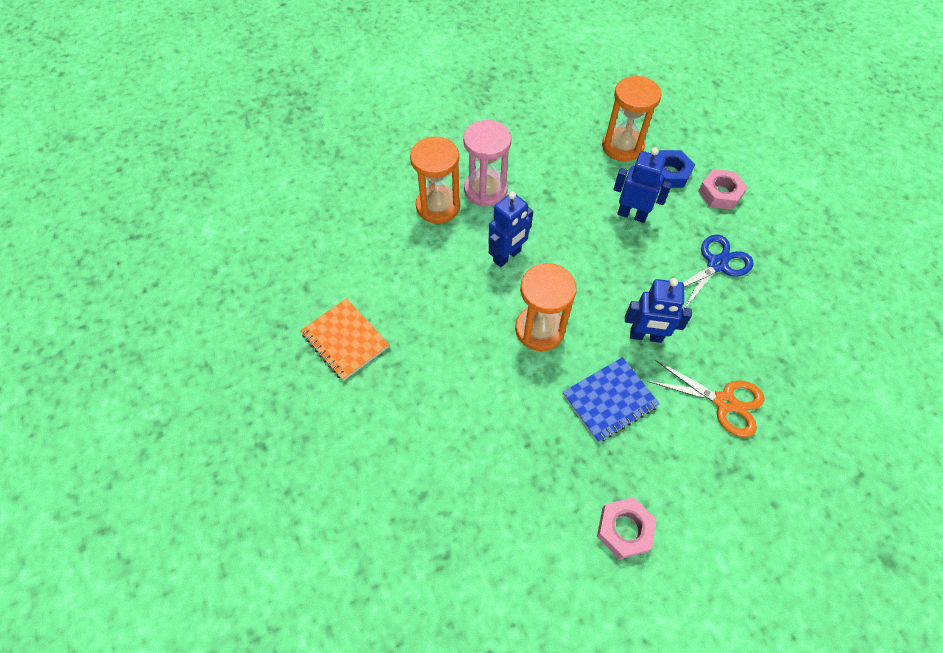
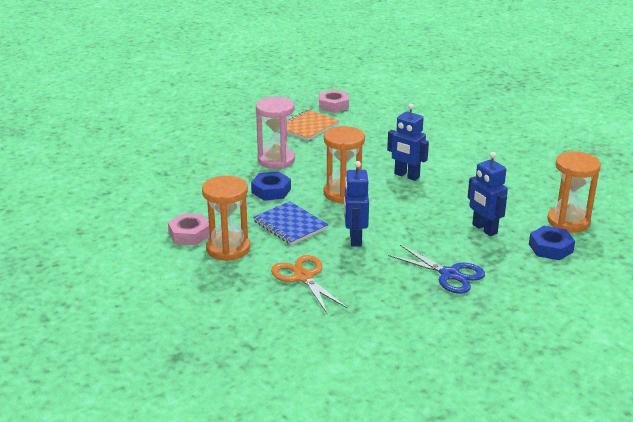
camera: 80 degrees right, 30 degrees down
orange hourglass [410,137,460,223] -> orange hourglass moved to [202,176,250,261]
pink hourglass [463,120,512,207] -> pink hourglass moved to [256,97,295,169]
blue robot [613,148,672,223] -> blue robot turned 135 degrees clockwise [468,152,508,236]
orange scissors [647,360,765,437] -> orange scissors turned 135 degrees clockwise [271,255,348,313]
pink nut [698,169,748,210] -> pink nut moved to [319,89,349,113]
none -> blue nut [251,171,291,201]

